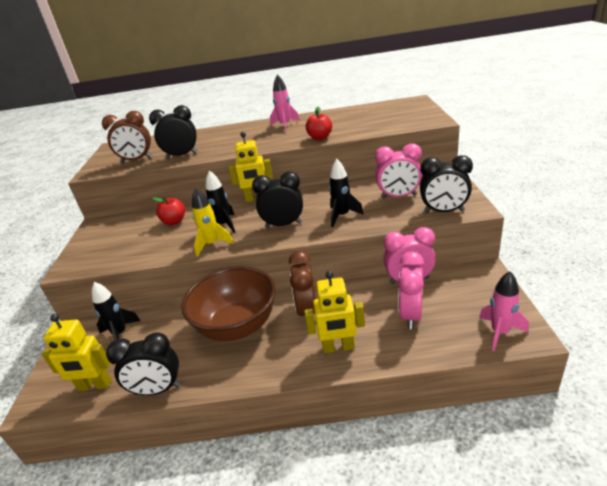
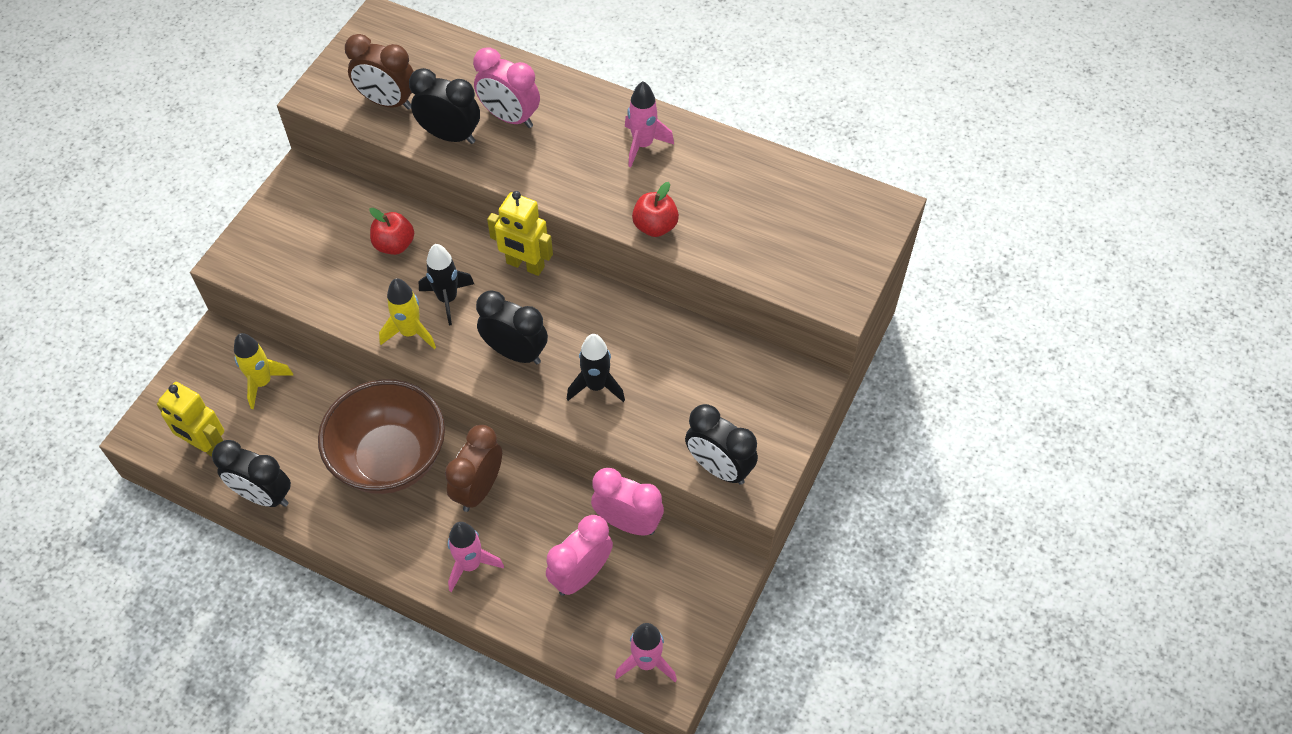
camera: 25 degrees right, 25 degrees up
black rocket [92,282,141,340] -> yellow rocket [234,333,294,409]
yellow robot [304,271,365,353] -> pink rocket [448,522,504,592]
pink clock [375,143,422,199] -> pink clock moved to [473,47,540,128]

